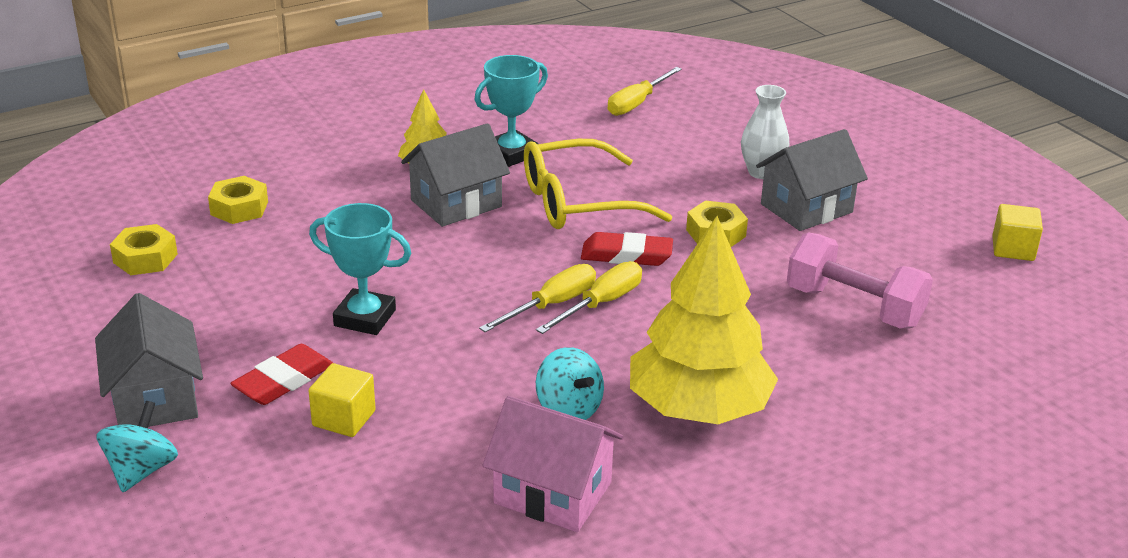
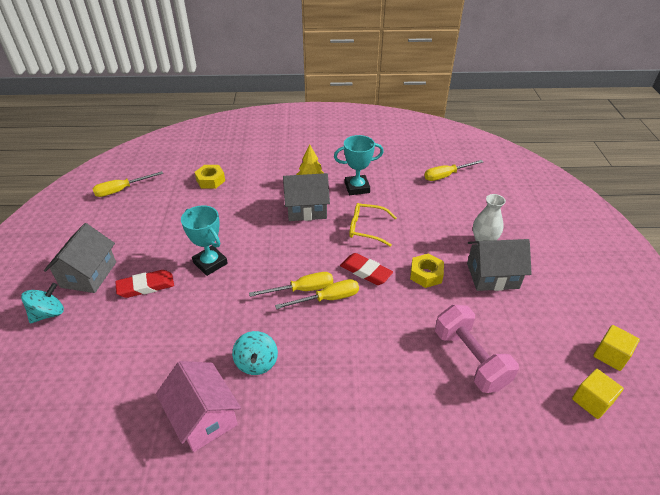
camera: 30 degrees right, 10 degrees up
yellow nut [110,224,178,275] -> none
yellow cube [309,363,376,437] -> yellow cube moved to [572,369,624,419]
yellow glasses [524,139,672,229] -> yellow glasses [349,203,397,247], size x0.63
yellow tree [630,216,778,424] -> none
none -> yellow screwdriver [93,171,163,197]

